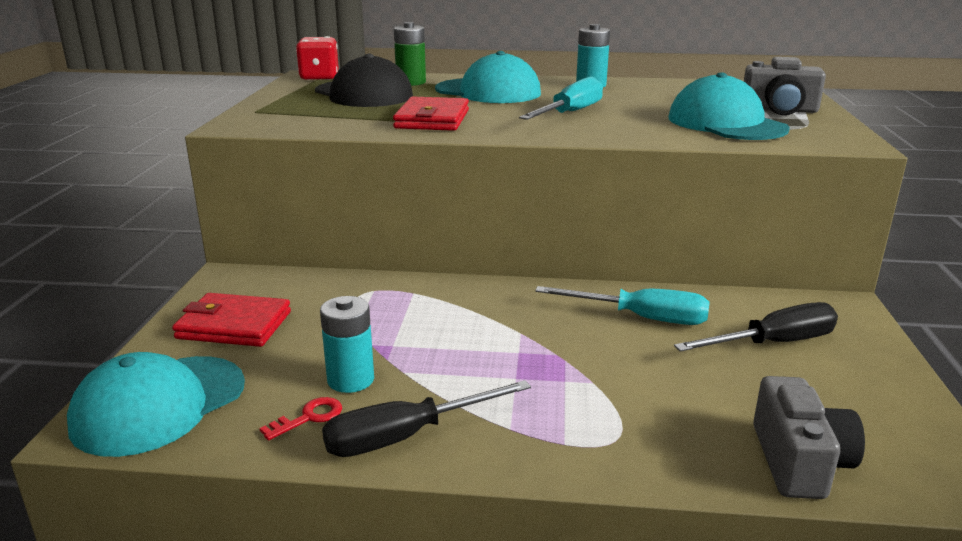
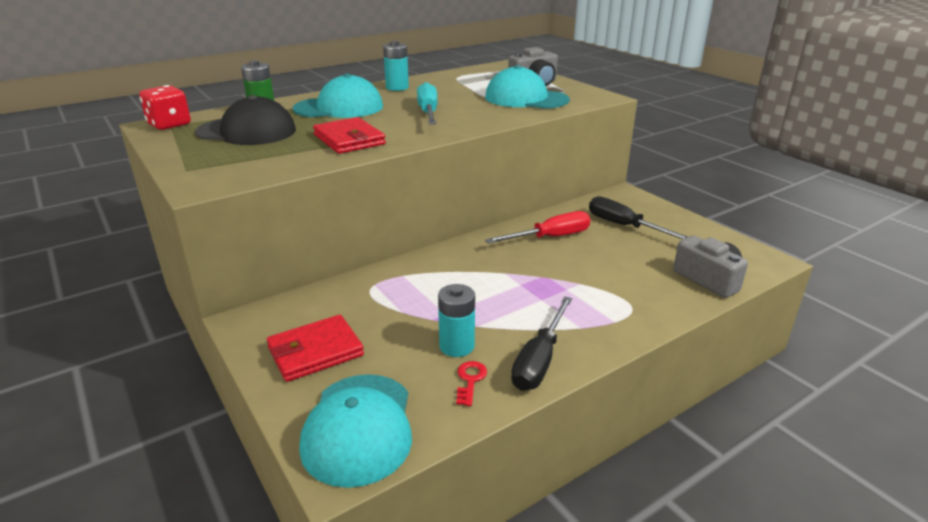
camera: 40 degrees left, 5 degrees up
turquoise screwdriver [535,286,710,325] -> red screwdriver [485,211,590,243]
black screwdriver [674,302,838,352] -> black screwdriver turned 75 degrees counterclockwise [589,196,688,240]

